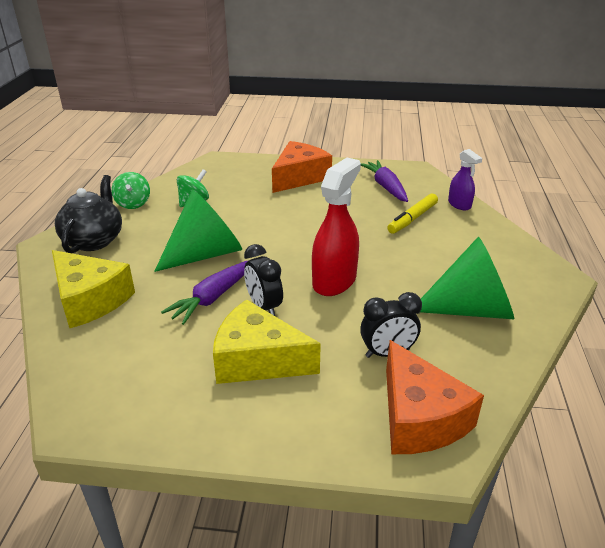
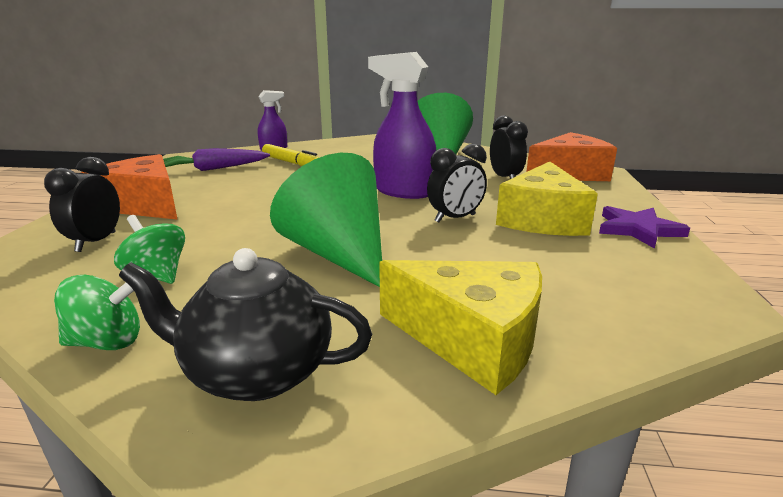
camera: 90 degrees left, 10 degrees down
yellow cheese [52,250,135,328] -> yellow cheese turned 75 degrees clockwise [379,260,542,395]
purple carrot [161,260,249,325] -> none
red spray bottle [312,158,361,296] -> purple spray bottle [368,52,436,199]
none -> black clock [44,157,120,252]
none -> purple star [599,206,690,249]

